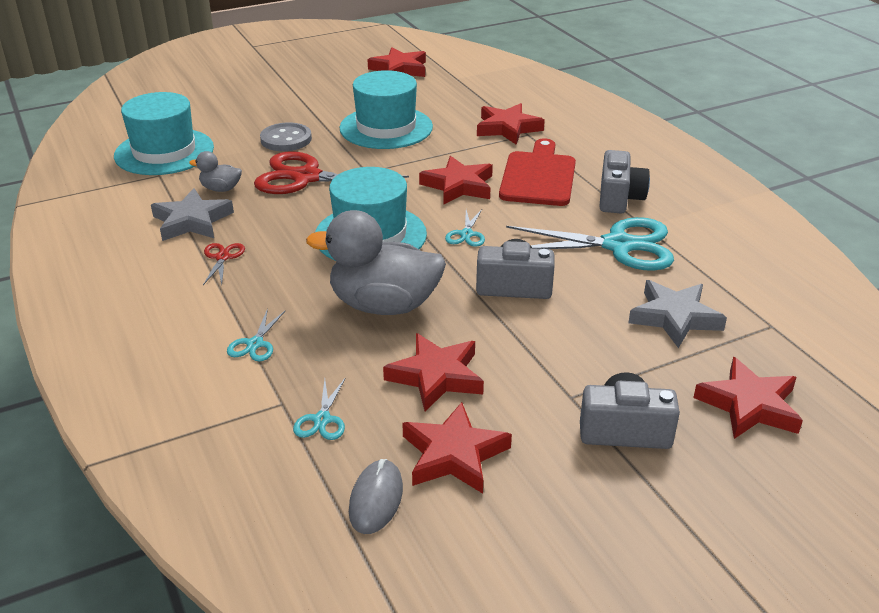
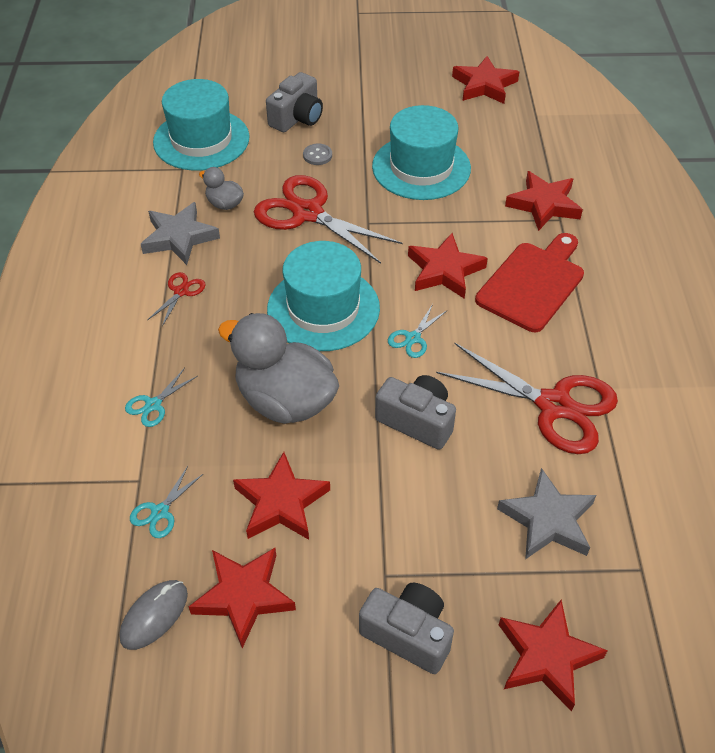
camera: 25 degrees right, 15 degrees up
grey button [260,123,312,151] -> grey button [303,144,332,165], size x0.56
turquoise scissors [506,217,674,271] -> red scissors [436,342,618,454]
grey camera [599,150,650,213] -> grey camera moved to [266,72,323,132]

